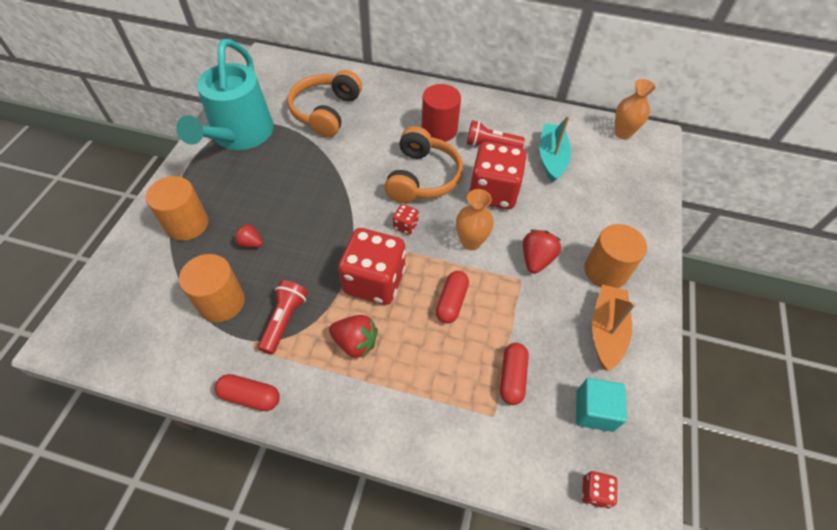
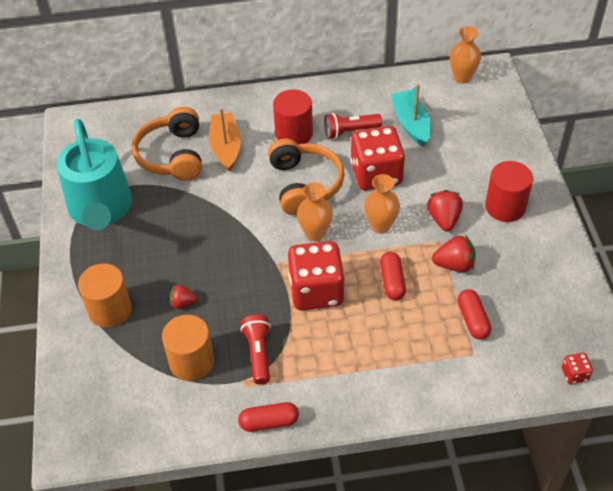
camera: 20 degrees left, 5 degrees down
red strawberry [329,315,378,359] -> red strawberry moved to [432,235,476,272]
red dice [393,204,419,235] -> orange vase [297,182,333,241]
turquoise cube [576,378,627,432] -> none
orange cylinder [584,224,647,288] -> red cylinder [485,161,533,222]
orange boat [592,285,636,371] -> orange boat moved to [209,108,241,172]

